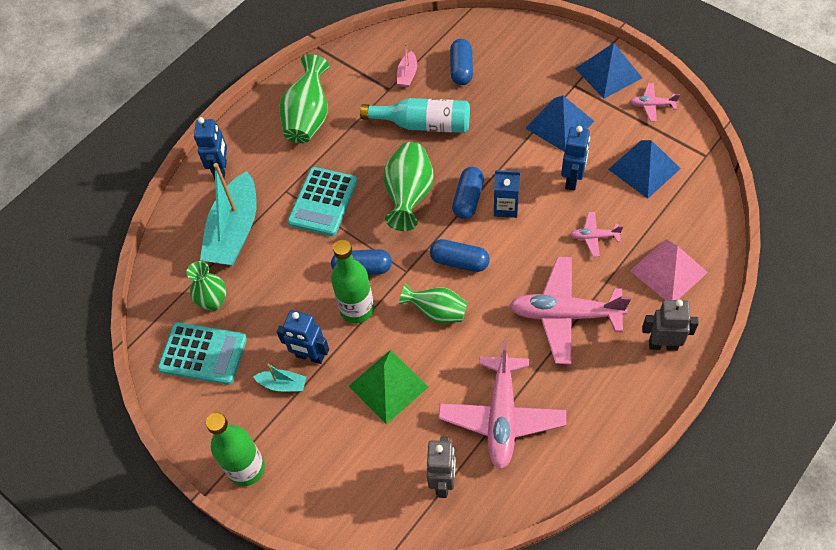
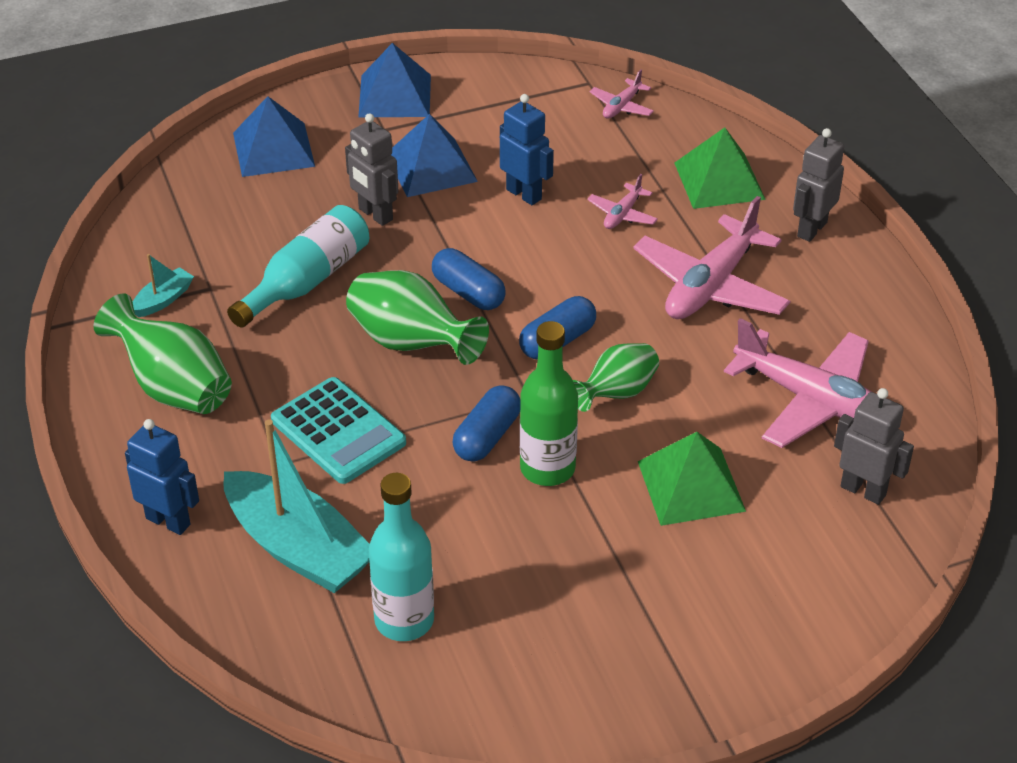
camera: 65 degrees left, 15 degrees down
turquoise calculator [158,322,247,385] -> none
green vase [186,261,226,311] -> turquoise bottle [369,473,434,641]
green bottle [206,412,265,486] -> none
turquoise boat [253,364,306,392] -> turquoise boat moved to [133,254,194,317]
blue robot [277,310,329,364] -> none
pink boat [397,43,417,87] -> none
blue capsule [450,39,473,85] -> none
blue carton [494,170,520,218] -> none
blue pyramid [608,140,681,199] -> blue pyramid moved to [233,96,315,177]
pink plane [630,83,680,122] -> pink plane moved to [590,69,654,119]
pink pyramid [630,239,708,300] -> green pyramid [674,127,766,209]
none -> grey robot [345,113,398,226]

